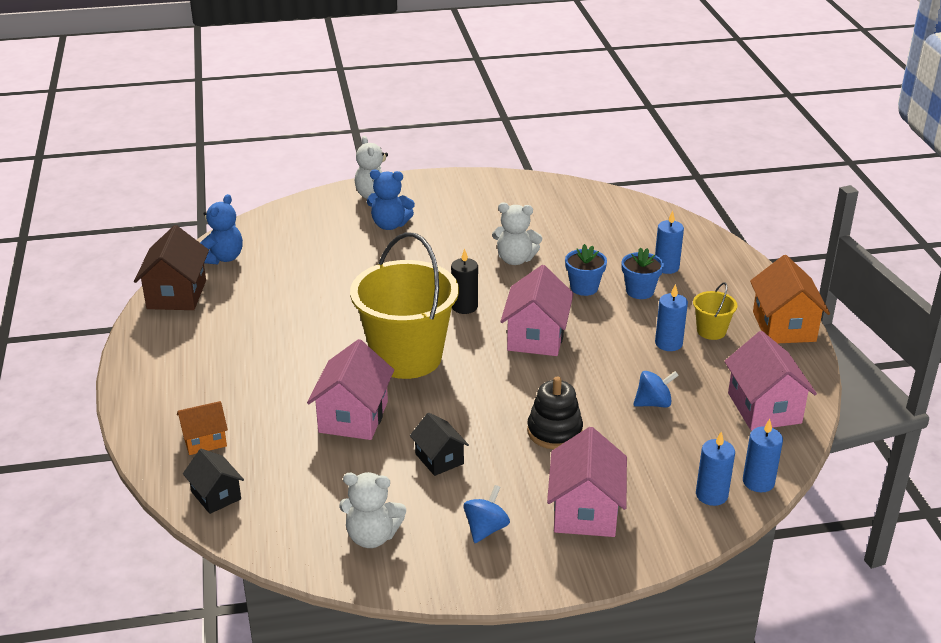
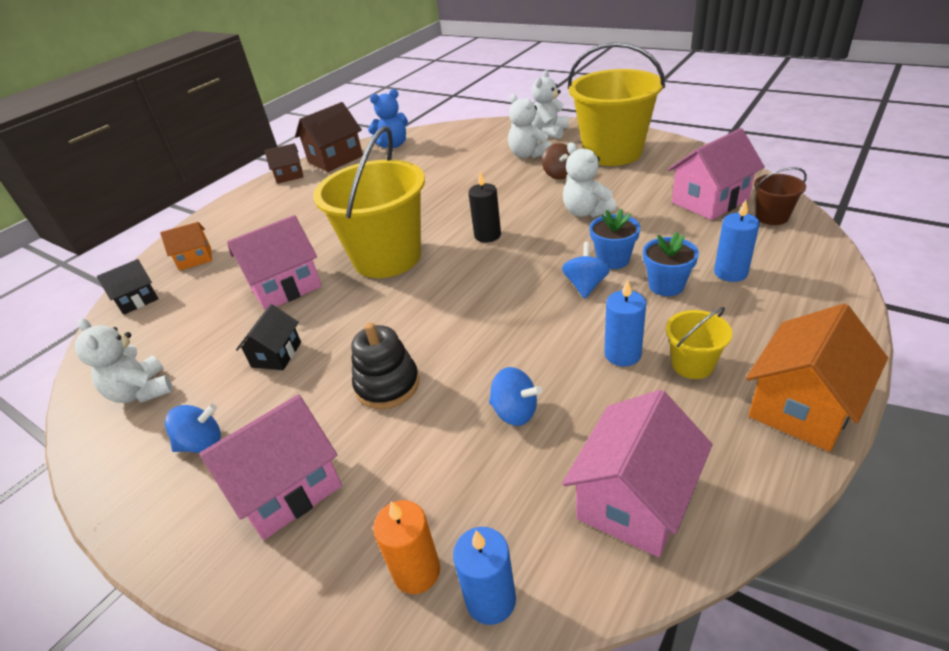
camera: 50 degrees right, 5 degrees up
orange house [177,401,228,455] -> orange house turned 45 degrees counterclockwise [160,222,212,271]
black house [183,449,244,514] -> black house turned 45 degrees clockwise [97,259,159,315]
blue teddy bear [367,170,415,230] -> white teddy bear [508,94,552,158]
pink house [500,265,574,356] -> pink house moved to [668,128,765,220]
blue candle [696,432,735,506] -> orange candle [373,500,440,594]
none -> brown house [264,143,303,184]
none -> brown spinning top [542,143,570,180]
none -> blue spinning top [562,242,610,299]
none -> yellow bucket [568,42,665,166]
none -> brown bucket [754,167,807,225]

